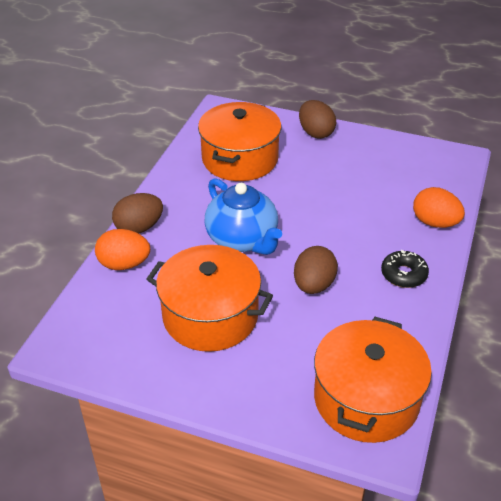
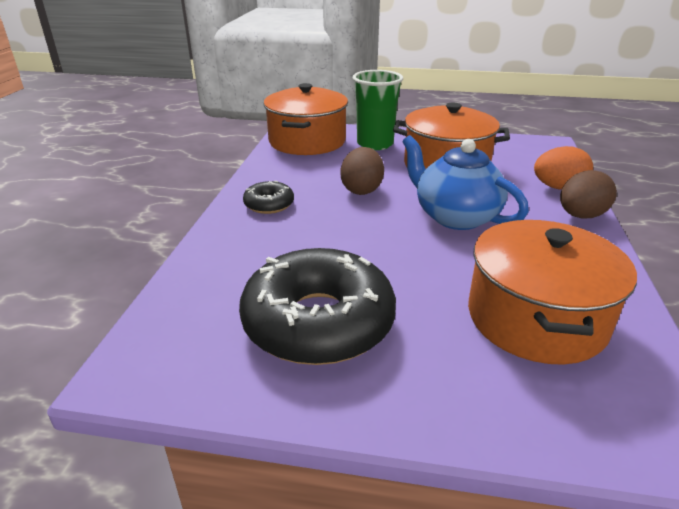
camera: 170 degrees right, 10 degrees down
brown egg [299,100,336,139] -> none
orange egg [413,187,465,228] -> none
none -> black donut [239,248,396,365]
none -> green cup [353,70,403,150]

